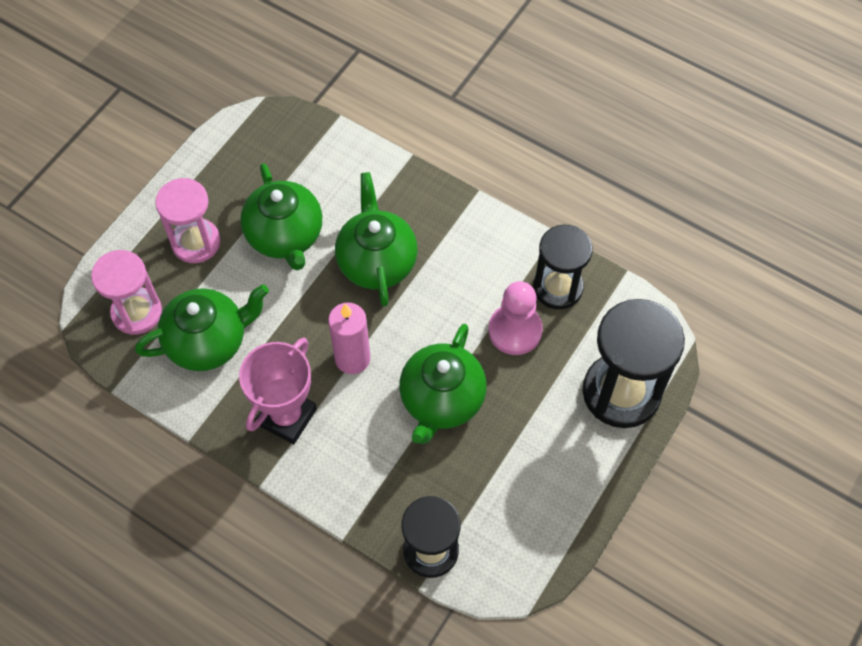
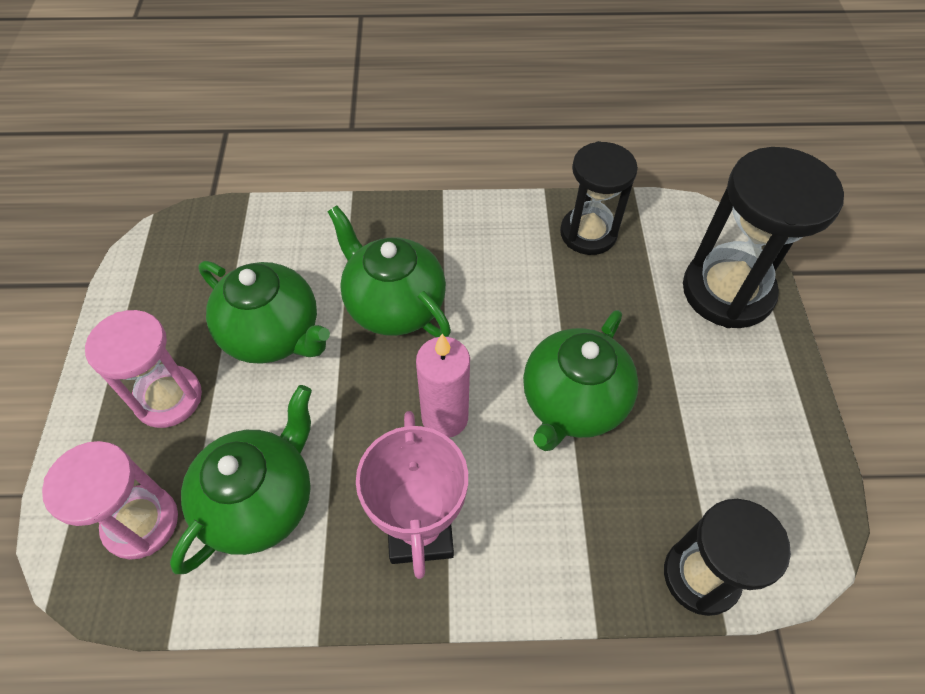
camera: 35 degrees left, 5 degrees down
green teapot [399,324,487,444] -> green teapot turned 45 degrees clockwise [523,310,639,451]
pink pawn [488,281,543,355] -> none

